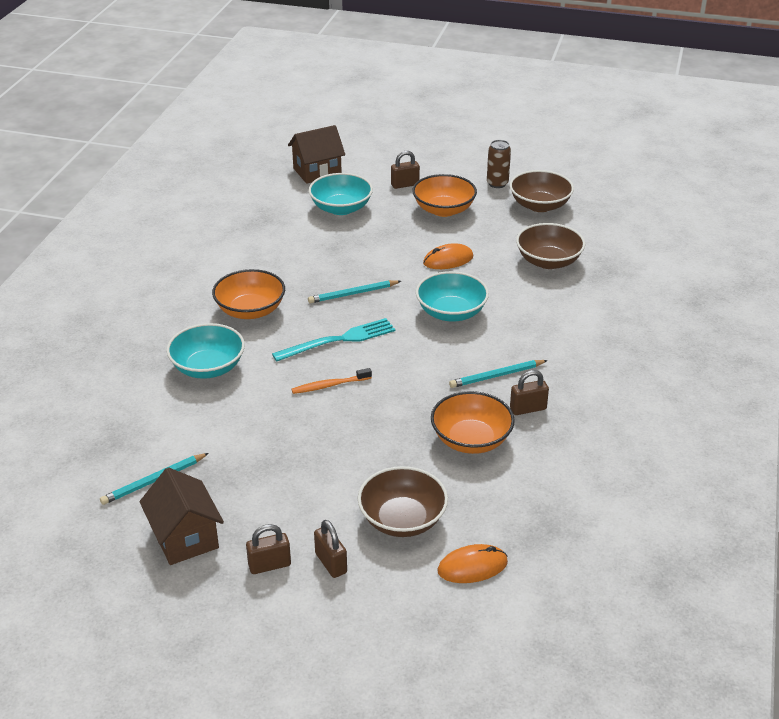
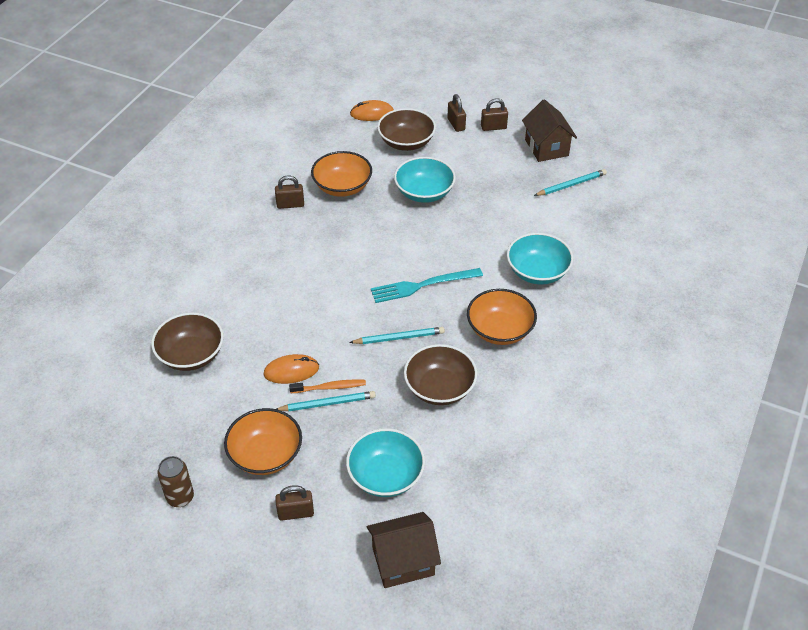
camera: 170 degrees left, 10 degrees up
orange toothbrush [292,368,372,394] -> orange toothbrush moved to [289,380,366,393]
turquoise bowl [416,271,489,322] -> turquoise bowl moved to [394,157,456,203]
turquoise pencil [449,360,548,388] -> turquoise pencil moved to [277,391,376,411]
brown bowl [510,170,574,212] -> brown bowl moved to [404,344,478,405]

